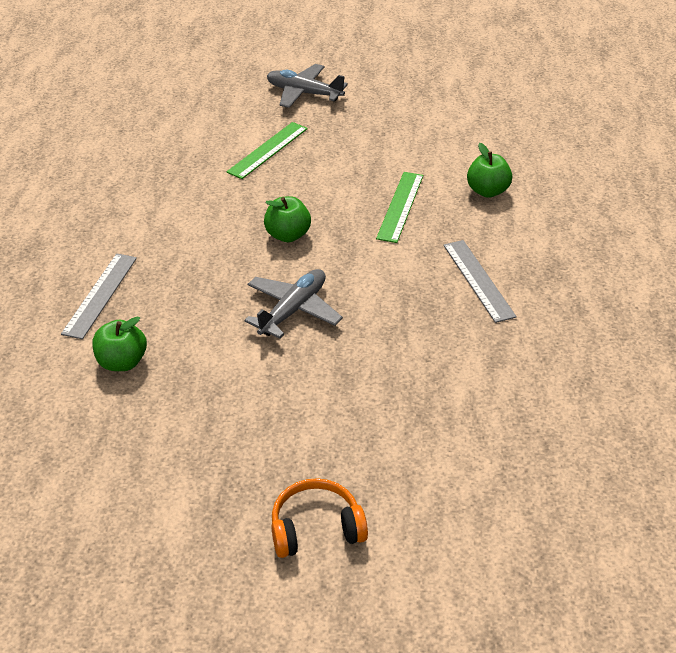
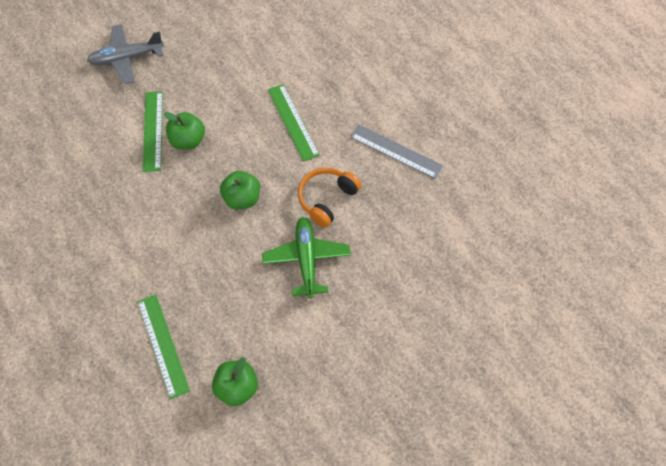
camera: 40 degrees left, 20 degrees up
grey ruler [61,253,137,339] -> green ruler [137,294,190,399]
grey plane [244,269,343,339] -> green plane [262,217,351,298]
orange headphones [271,478,368,558] -> orange headphones moved to [298,168,361,228]
green apple [467,143,512,198] -> green apple moved to [164,112,205,150]

